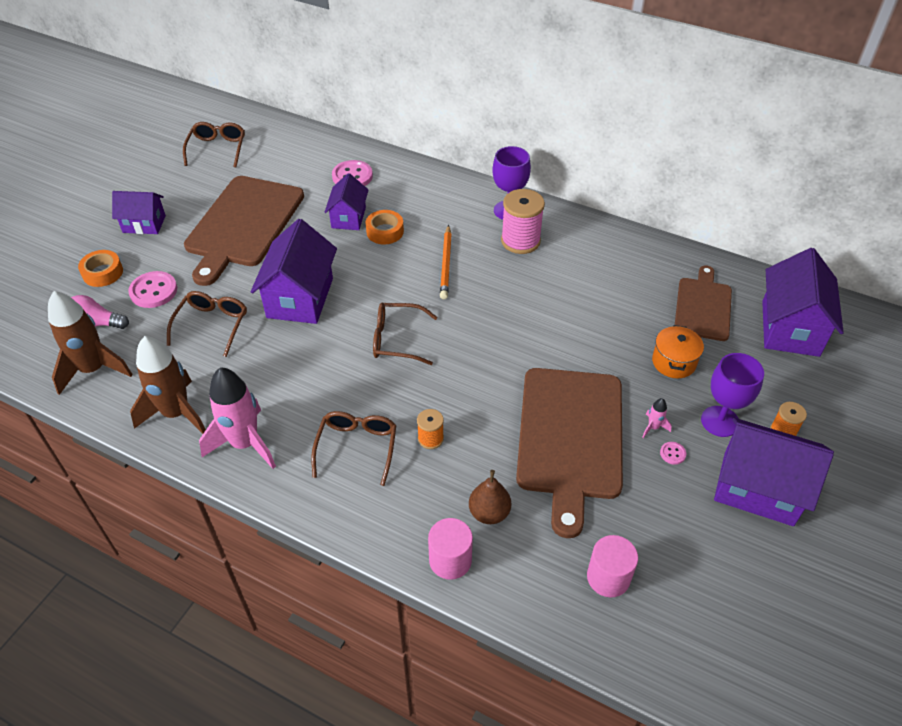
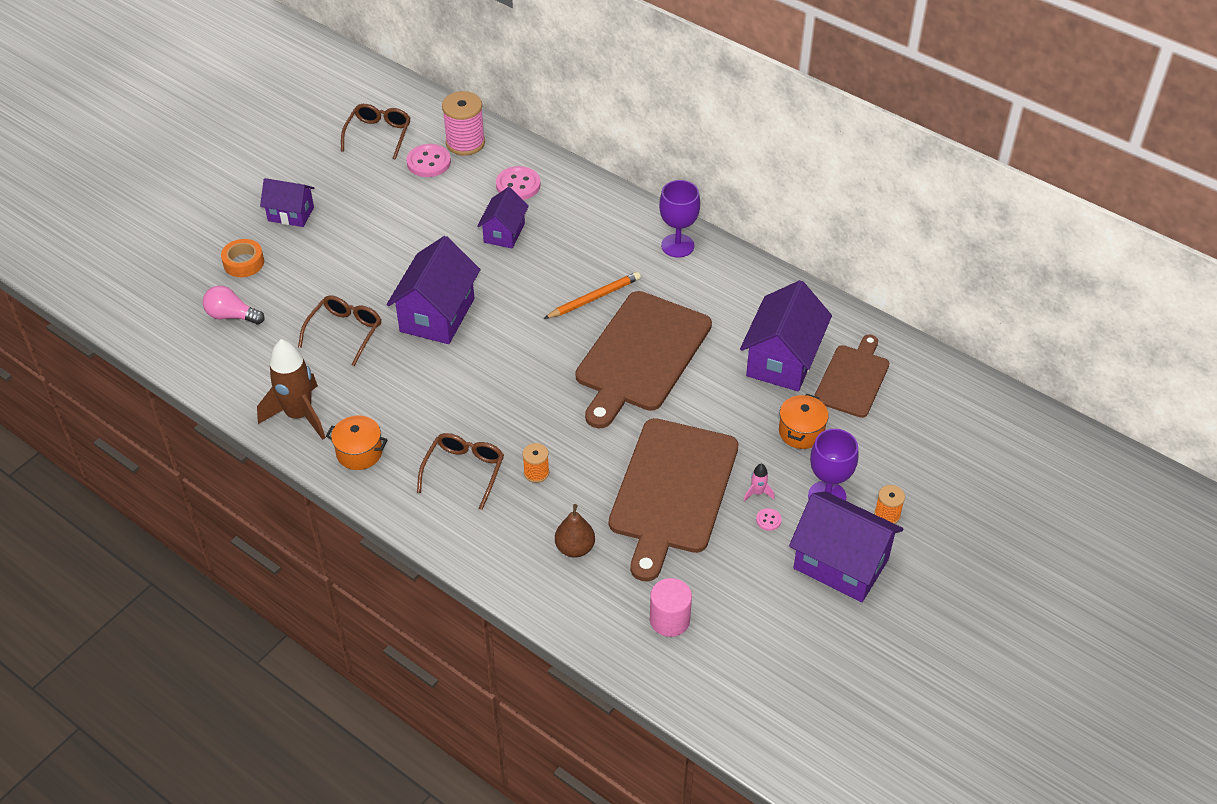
camera: 10 degrees right, 0 degrees up
brown rocket [48,291,132,395] -> none
pink button [128,271,177,308] -> pink button moved to [406,144,451,177]
brown cutting board [184,176,304,286] -> brown cutting board moved to [575,291,712,429]
pink rocket [199,367,276,469] -> orange pot [326,416,388,470]
orange tape [366,210,404,244] -> none
brown glasses [373,303,438,365] -> none
pink cylinder [428,518,473,580] -> none
orange pencil [440,225,452,299] -> orange pencil turned 135 degrees counterclockwise [544,272,641,319]
pink spool [501,189,545,254] -> pink spool moved to [442,91,485,156]
purple house [762,248,844,357] -> purple house moved to [740,280,832,391]

